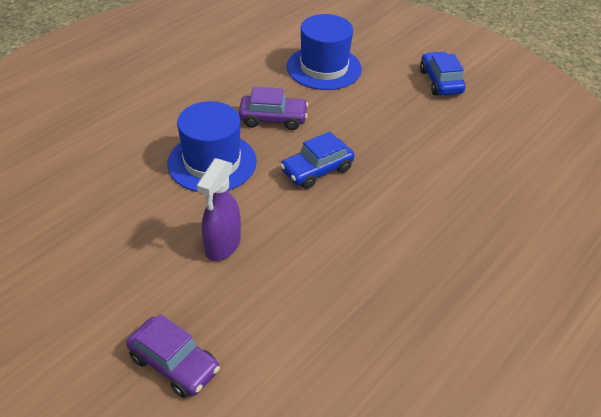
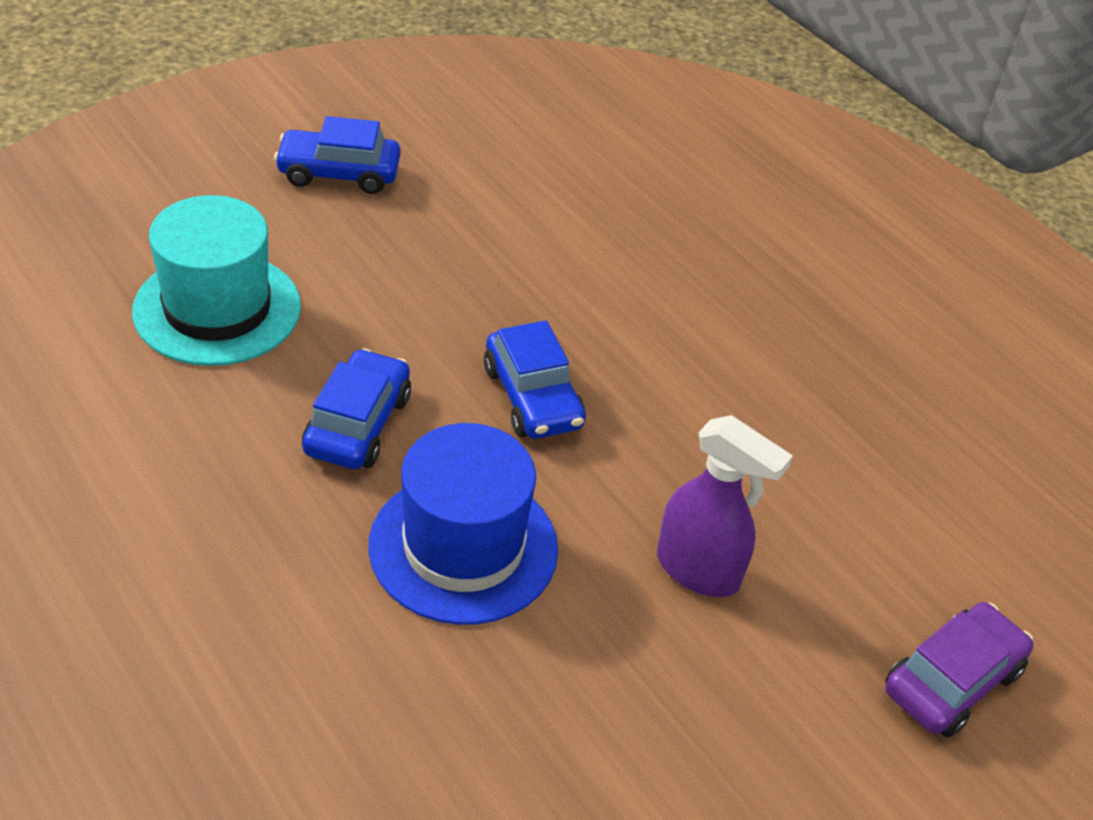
camera: 80 degrees left, 0 degrees up
purple car [239,87,308,130] -> blue car [302,348,411,469]
blue hat [287,14,362,90] -> turquoise hat [132,195,301,366]

